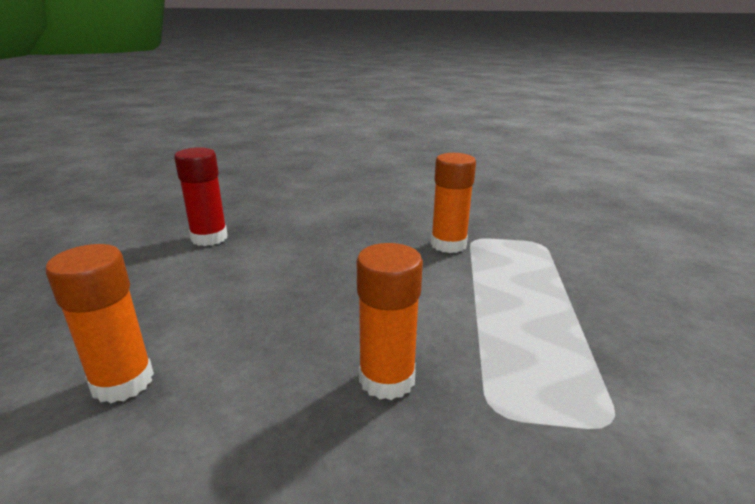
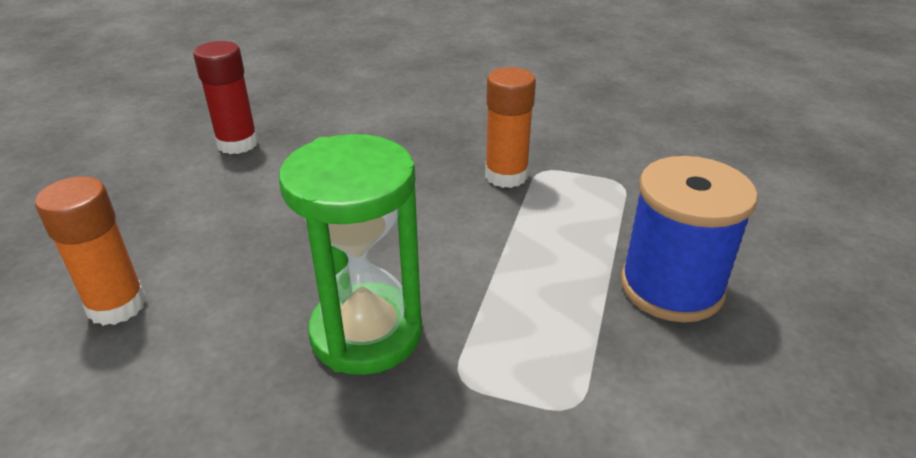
camera: 10 degrees right, 10 degrees up
orange glue stick [357,243,423,400] -> green hourglass [279,134,422,375]
none -> blue spool [621,156,758,322]

